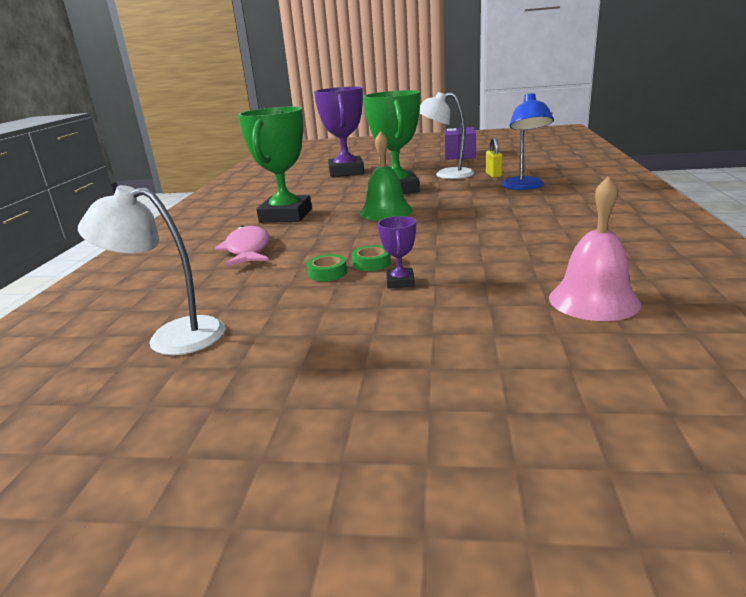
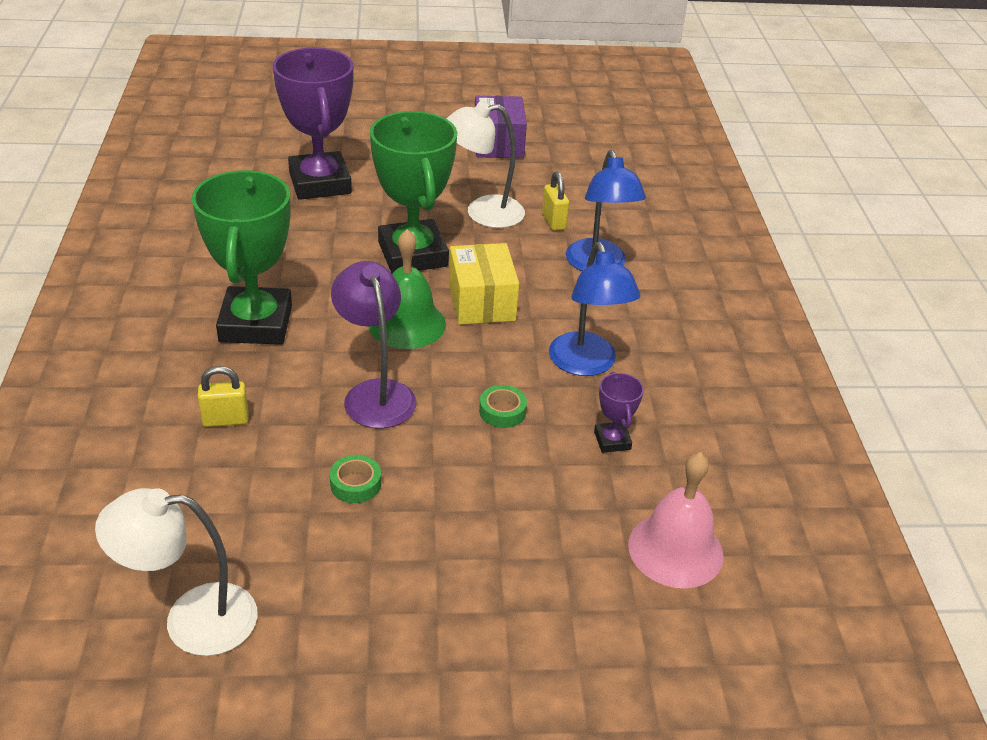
camera: 15 degrees left, 15 degrees up
pink fish [215,225,270,267] -> yellow padlock [198,366,249,427]
green tape [352,245,391,271] -> green tape moved to [479,385,527,428]
purple trophy [378,216,416,288] -> purple trophy moved to [594,372,644,453]
none -> purple lamp [331,261,417,429]
none -> yellow box [449,243,519,325]
none -> blue lamp [549,242,641,376]

